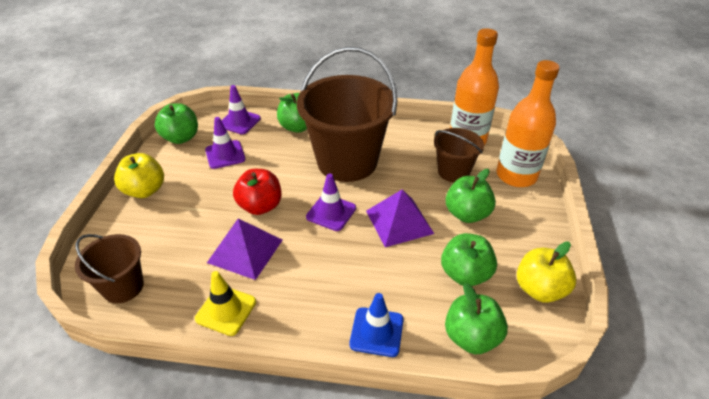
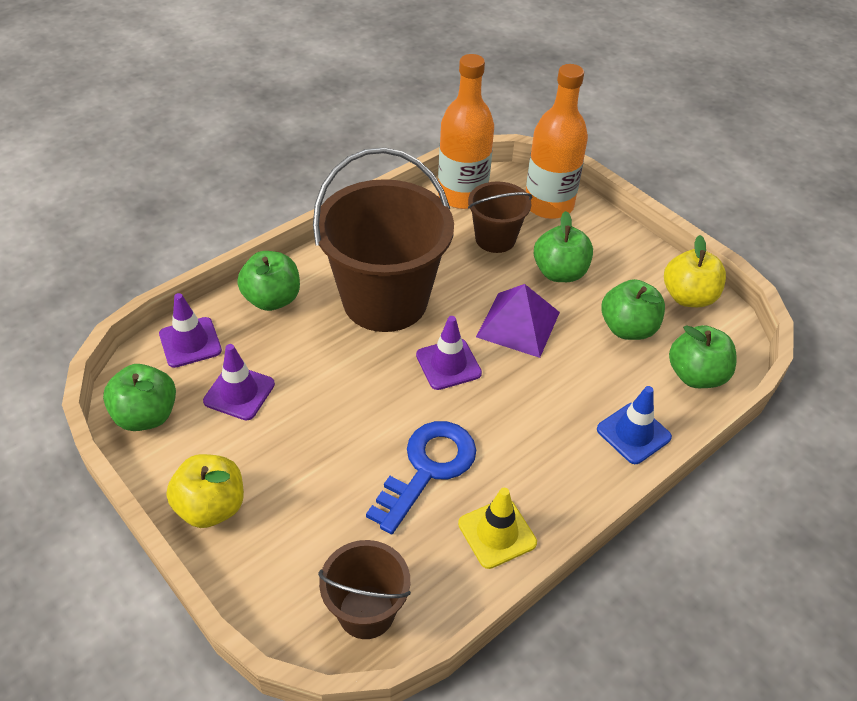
camera: 50 degrees left, 5 degrees up
purple pyramid [207,218,282,280] -> blue key [366,421,476,534]
red apple [233,169,282,215] -> none

